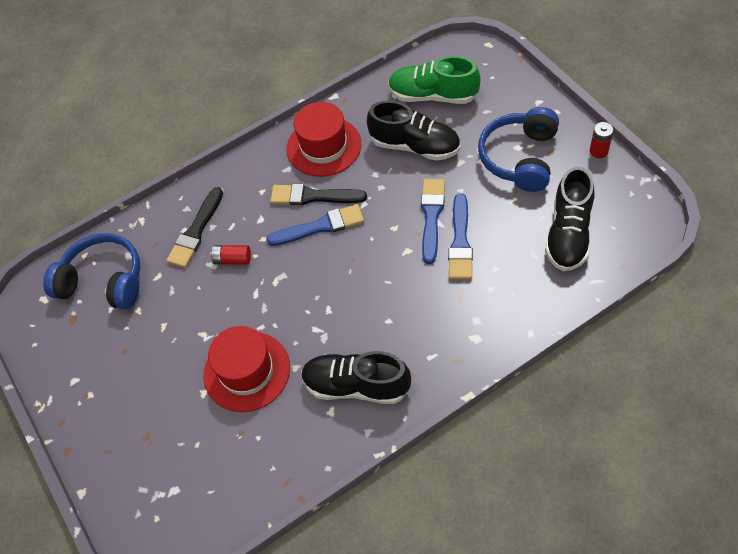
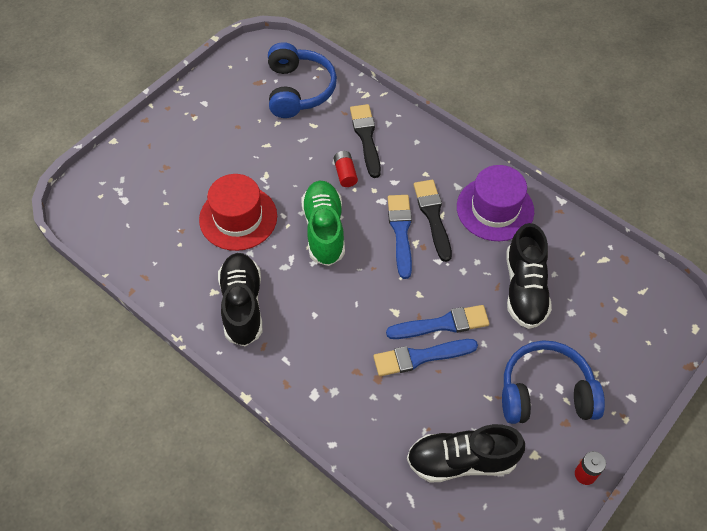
camera: 65 degrees right, 0 degrees up
black brush [166,187,223,268] -> black brush turned 75 degrees clockwise [350,104,381,178]
blue brush [267,204,364,246] -> blue brush turned 150 degrees counterclockwise [388,195,412,279]
red hat [287,102,361,177] -> purple hat [457,165,534,241]
green shoe [388,56,481,104] -> green shoe moved to [301,180,345,266]

